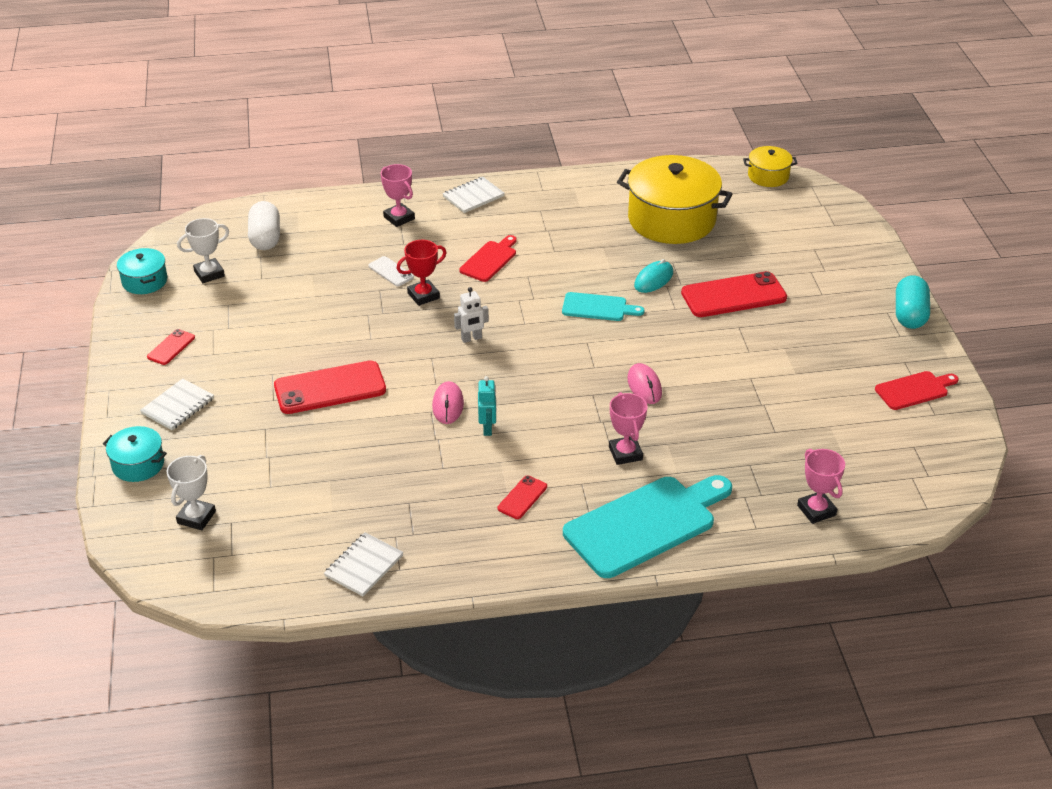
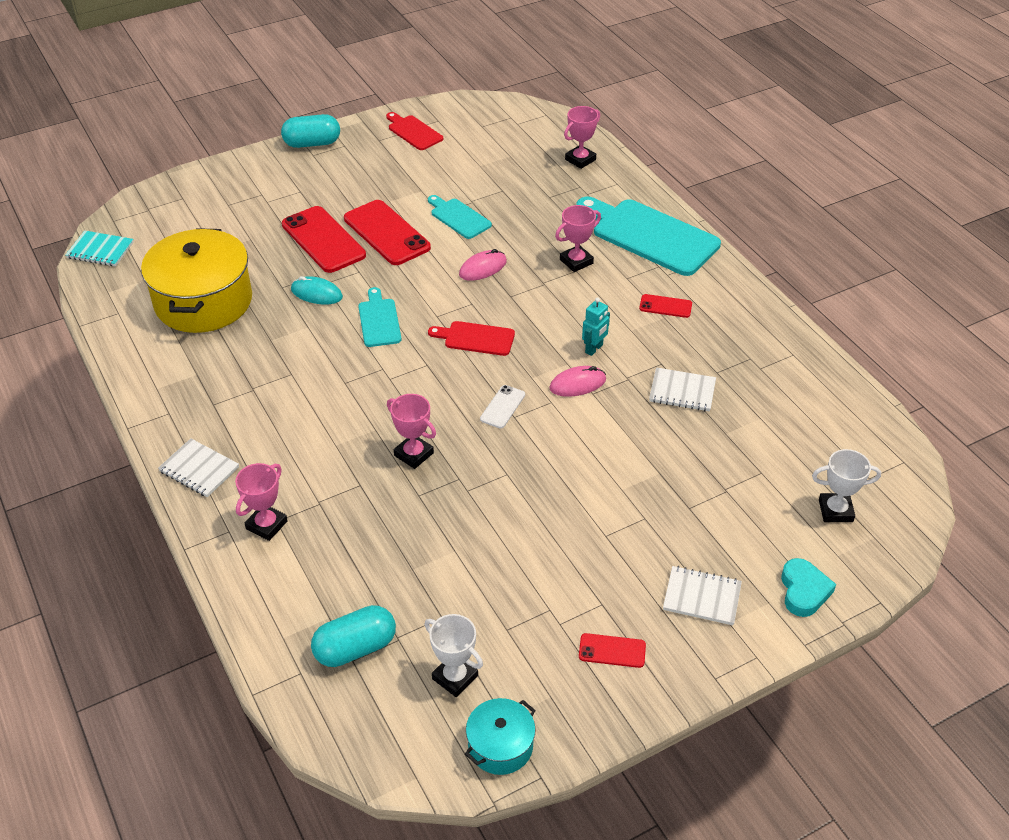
camera: 110 degrees left, 5 degrees up
turquoise pot [103,426,167,482] -> turquoise heart [781,558,836,617]
white capsule [248,201,280,250] -> turquoise capsule [311,605,396,667]
red phone [274,360,386,414] -> red phone moved to [344,200,431,265]
white notebook [324,533,404,596] -> white notebook moved to [649,367,716,411]
white phone [369,256,414,286] -> white phone moved to [480,385,525,428]
red trophy [397,240,447,306] -> pink trophy [387,394,436,469]
white robot [454,287,489,343] -> none
red cutting board [459,235,517,282] -> red cutting board moved to [428,321,515,356]
turquoise robot [478,376,497,436] -> turquoise robot turned 150 degrees clockwise [582,298,610,356]
yellow pot [743,146,798,187] -> turquoise notebook [65,230,134,266]
none -> turquoise cutting board [428,195,492,239]

